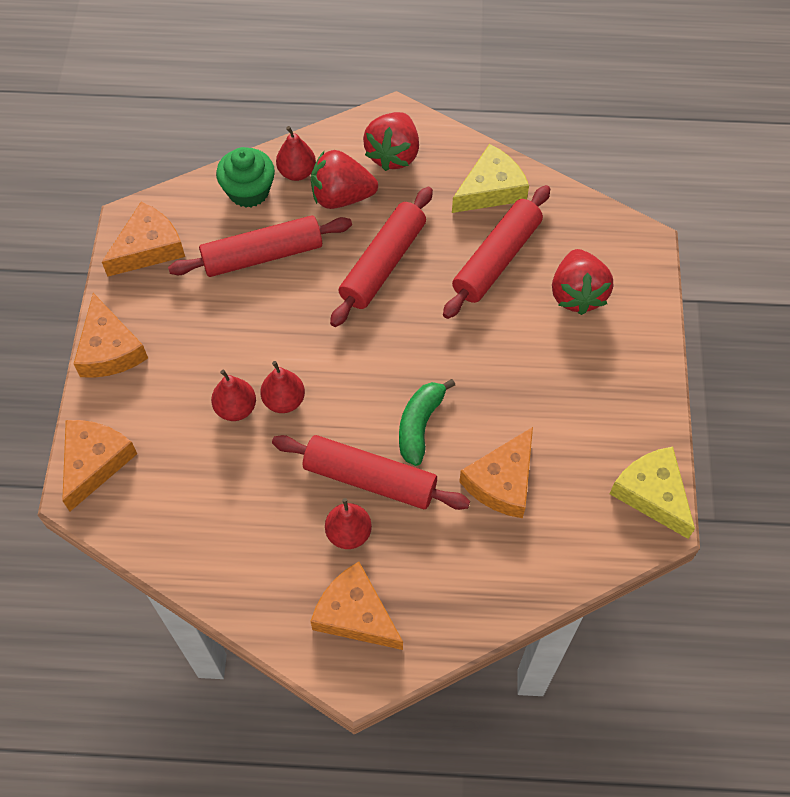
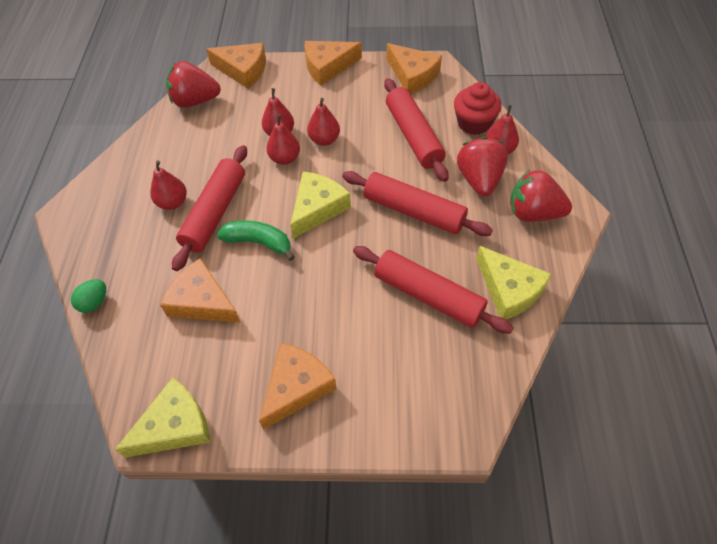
camera: 90 degrees right, 5 degrees down
green cupcake [216,147,275,208] -> red cupcake [454,82,501,135]
orange cheese [310,562,403,650] -> orange cheese moved to [259,343,337,430]
red strawberry [552,249,613,315] -> red strawberry moved to [166,61,221,108]
none -> green egg [71,279,106,313]
none -> yellow cheese [290,172,351,239]
none -> red pear [307,98,340,146]

